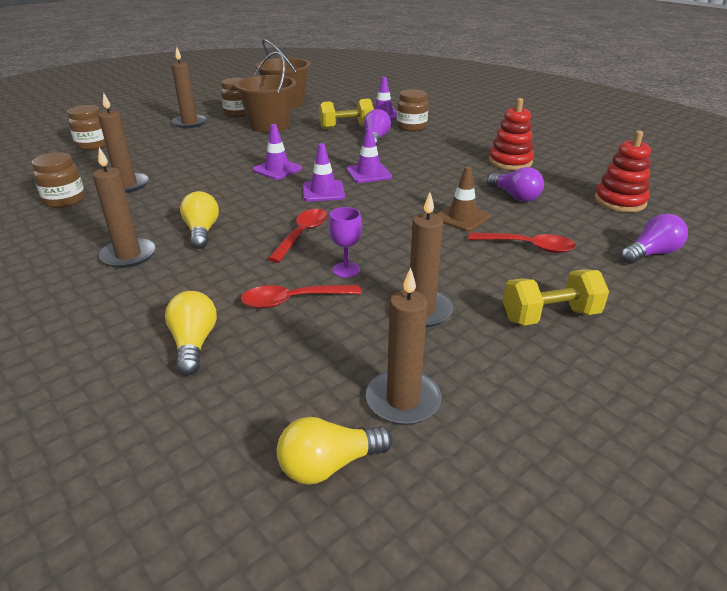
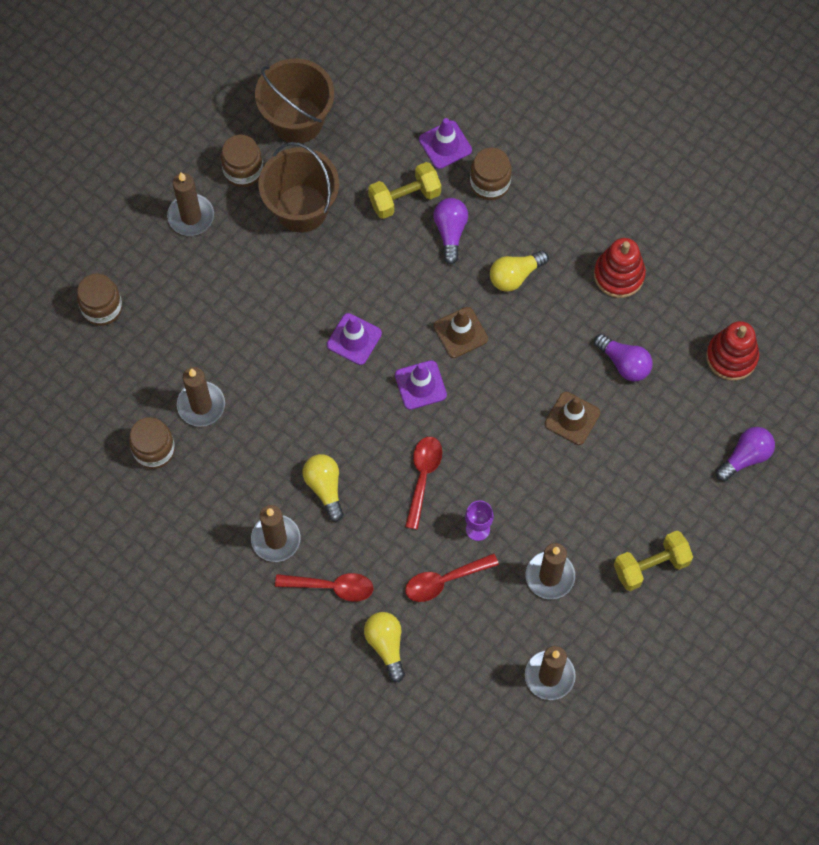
camera: 10 degrees left, 35 degrees up
yellow light bulb [277,417,393,485] -> yellow light bulb moved to [490,250,549,292]
purple traffic cone [347,127,392,183] -> brown traffic cone [434,307,488,358]
red spoon [468,232,576,253] -> red spoon moved to [275,573,374,602]

